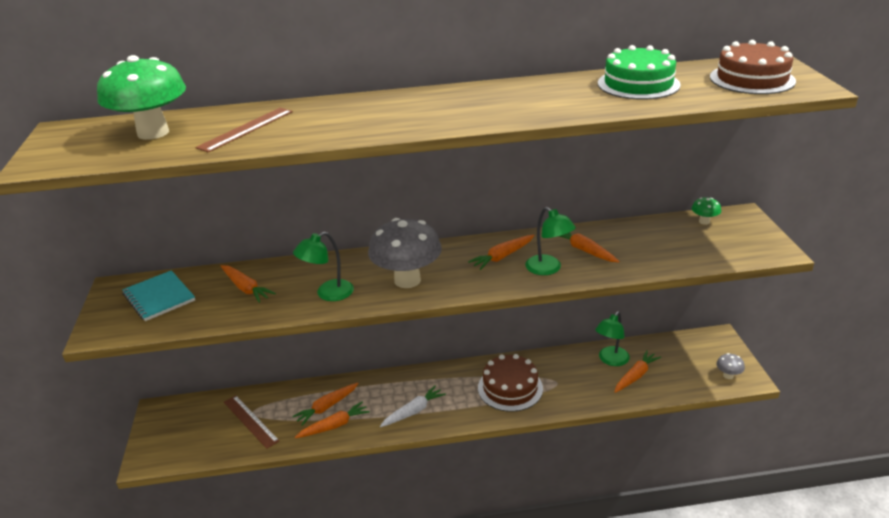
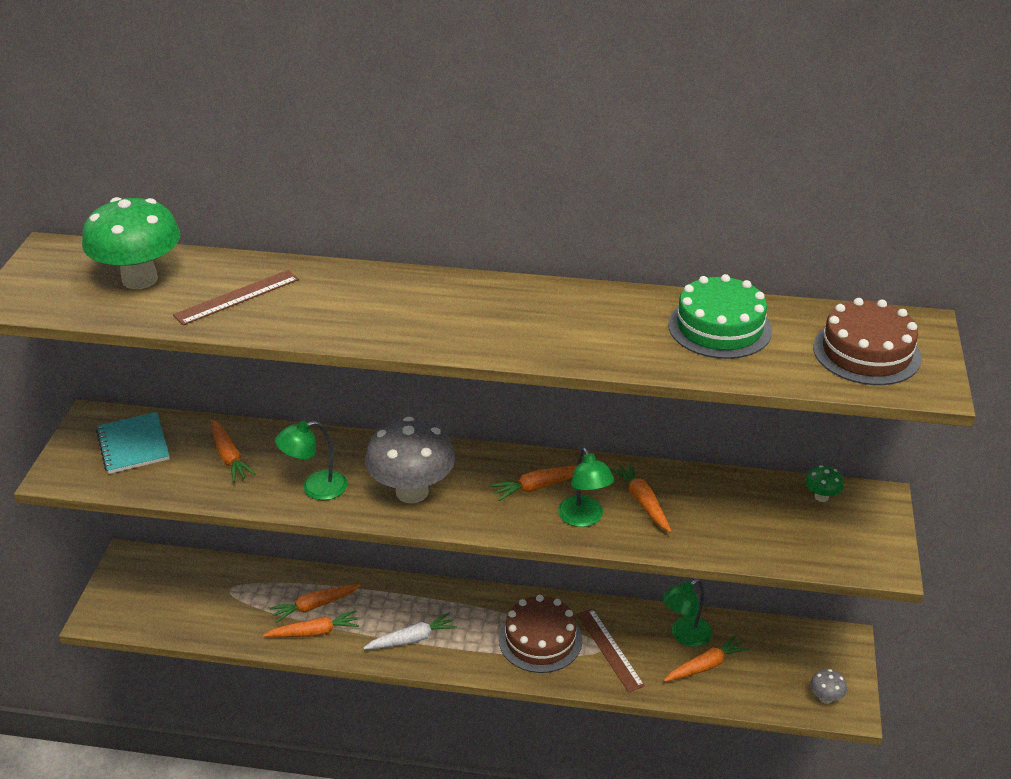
camera: 15 degrees right, 5 degrees up
brown ruler [224,395,279,449] -> brown ruler moved to [577,608,645,692]

